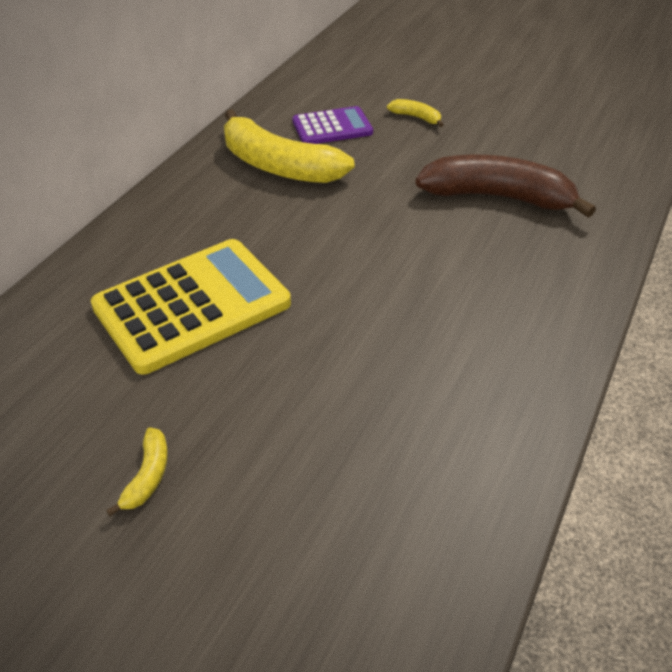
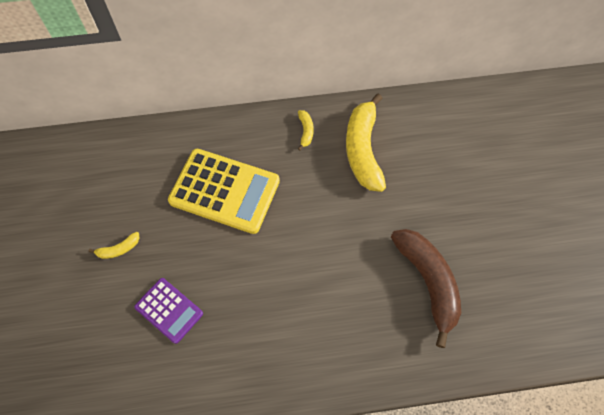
camera: 55 degrees right, 20 degrees up
purple calculator [292,106,373,144] -> purple calculator moved to [134,278,203,344]
yellow banana [387,99,444,127] -> yellow banana moved to [298,110,314,151]

